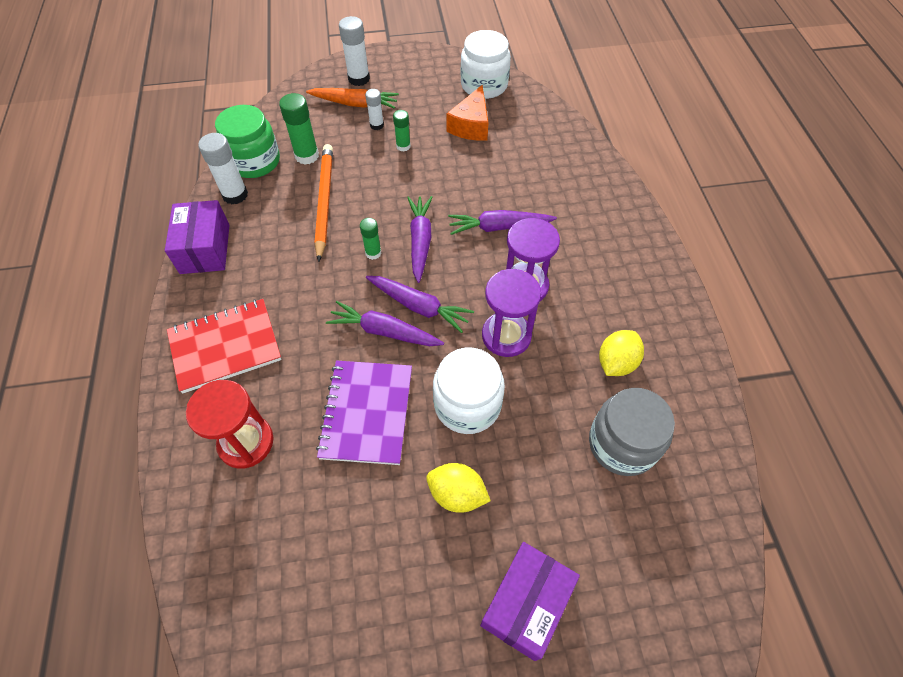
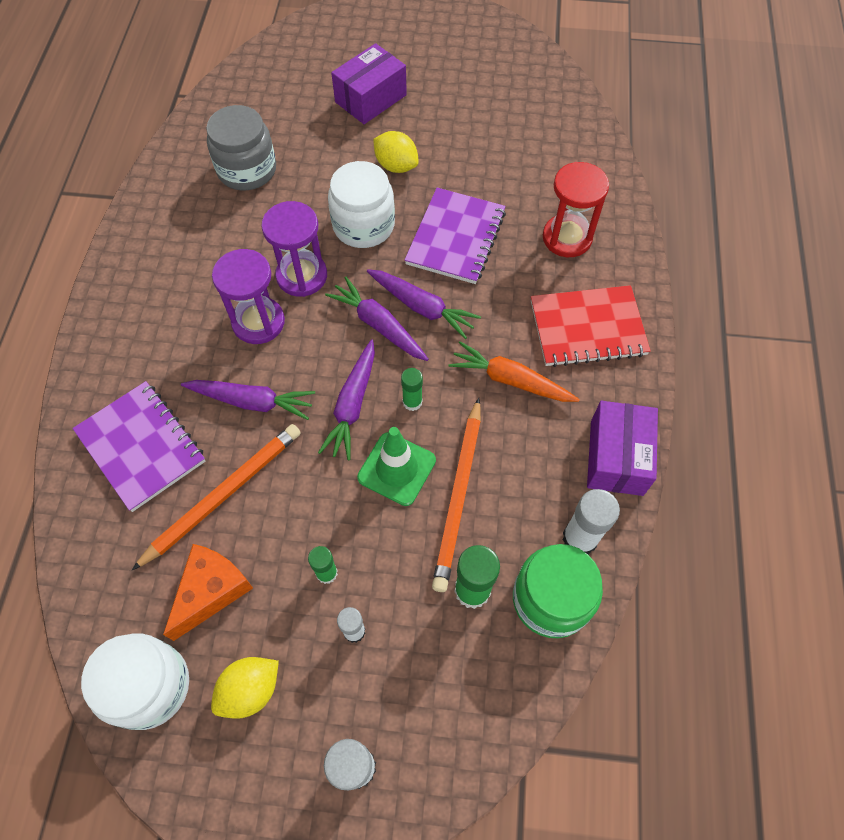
camera: 165 degrees left, 5 degrees up
orange carrot [306,88,399,109] -> orange carrot moved to [448,341,580,402]
yellow lemon [599,330,644,376] -> yellow lemon moved to [211,657,279,719]
none -> purple notebook [72,381,205,512]
none -> orange pencil [132,424,301,570]
none -> green traffic cone [357,427,436,506]

